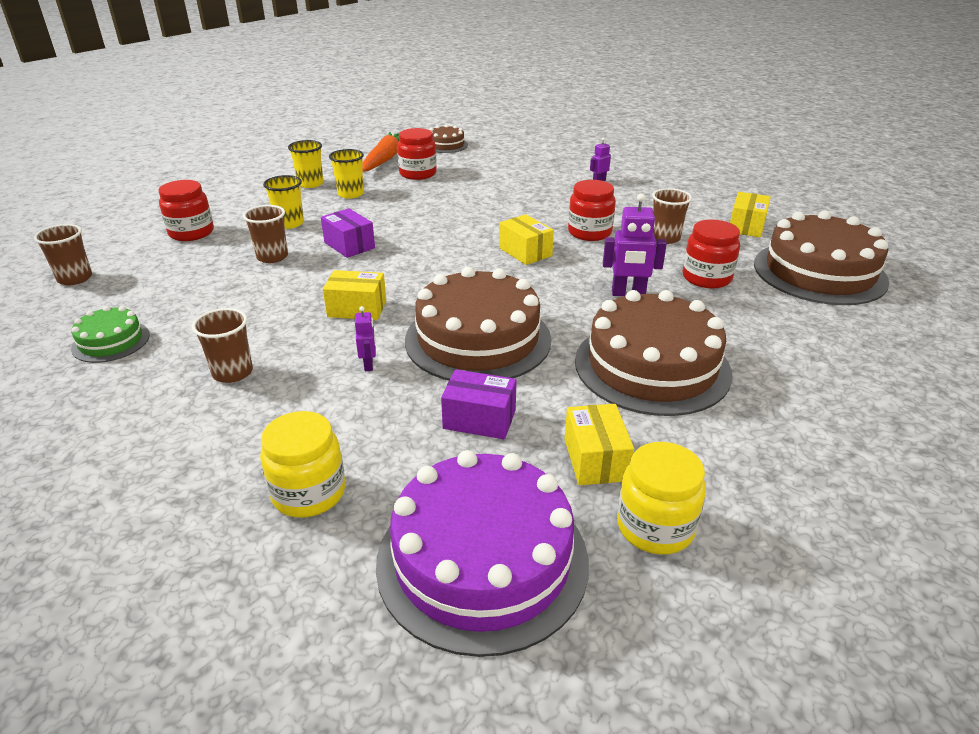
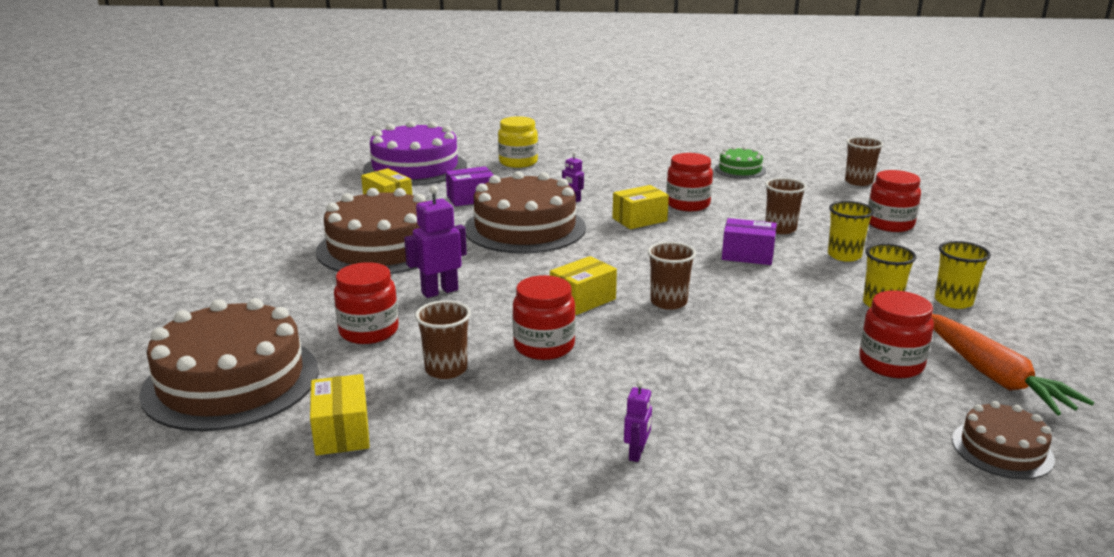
camera: 145 degrees right, 10 degrees down
brown cup [192,308,253,383] -> brown cup moved to [648,242,696,310]
yellow box [499,214,554,265] -> yellow box turned 60 degrees counterclockwise [550,256,617,315]
yellow jar [617,442,706,555] -> none
none -> red jar [666,153,713,211]

